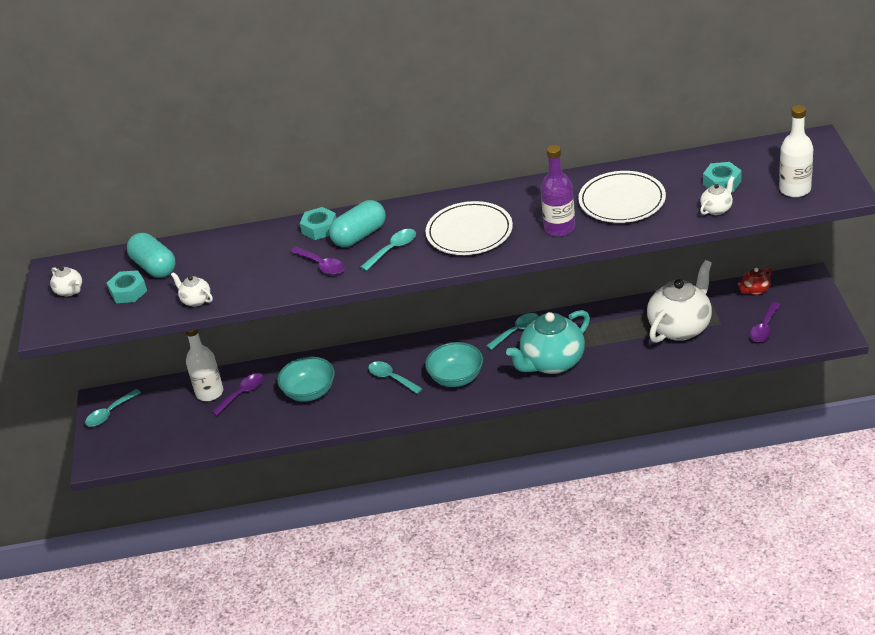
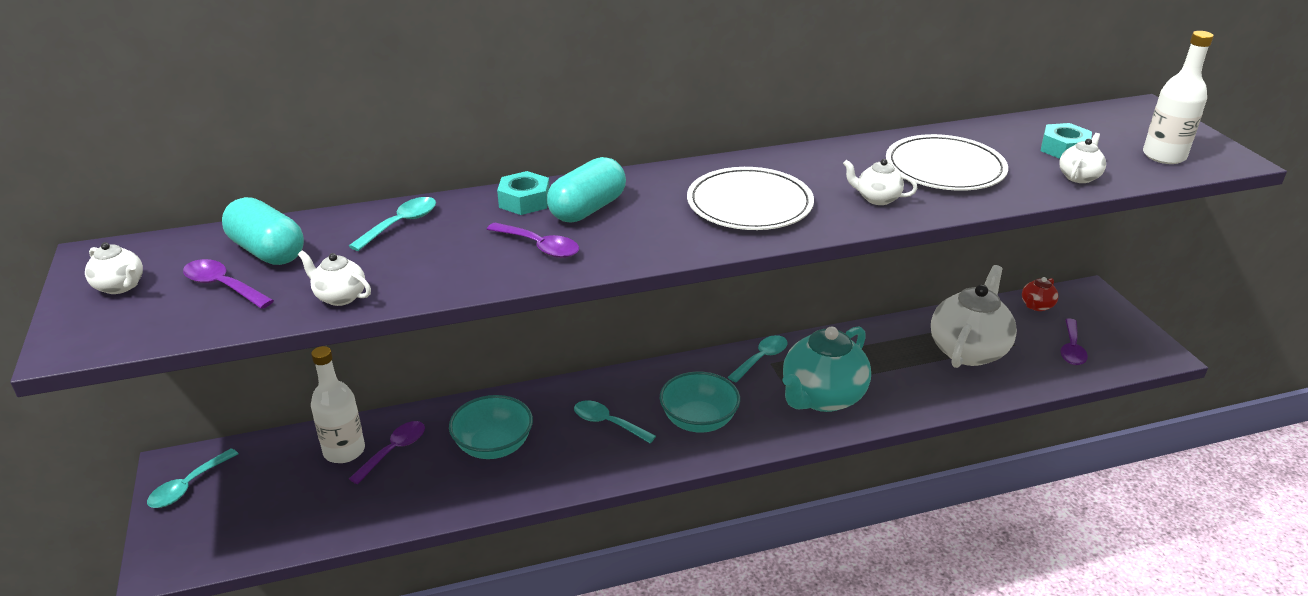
camera: 15 degrees left, 5 degrees down
turquoise nut [107,270,147,303] -> purple spoon [183,259,274,309]
turquoise spoon [360,229,416,271] -> turquoise spoon moved to [349,197,436,251]
purple bottle [541,145,575,236] -> white teapot [843,159,918,205]

